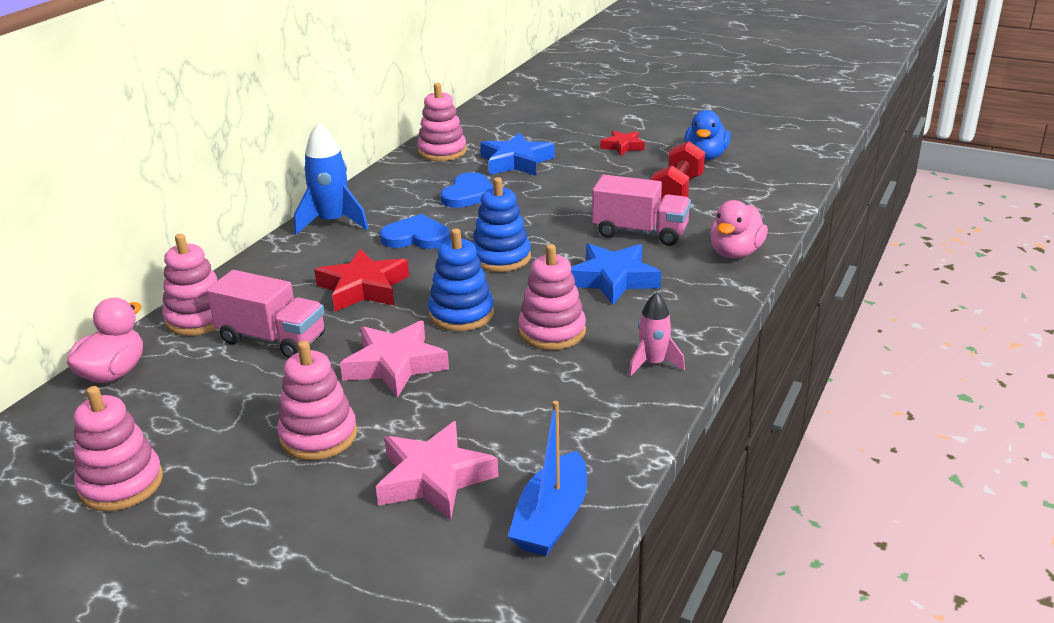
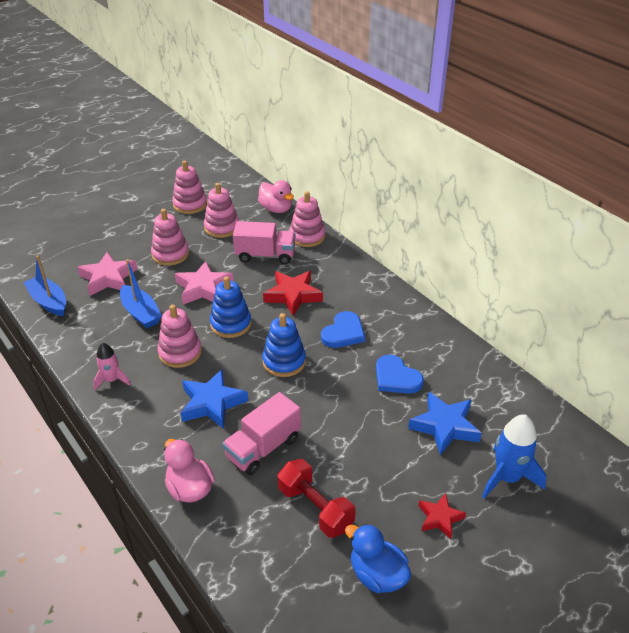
camera: 115 degrees right, 10 degrees up
pink truck [206,270,325,358] -> pink truck turned 135 degrees counterclockwise [233,221,296,264]
blue rocket [294,122,369,235] -> blue rocket moved to [482,414,547,499]
pink stacking toy [417,83,467,161] -> pink stacking toy moved to [204,183,239,238]
none -> blue boat [120,259,162,328]

